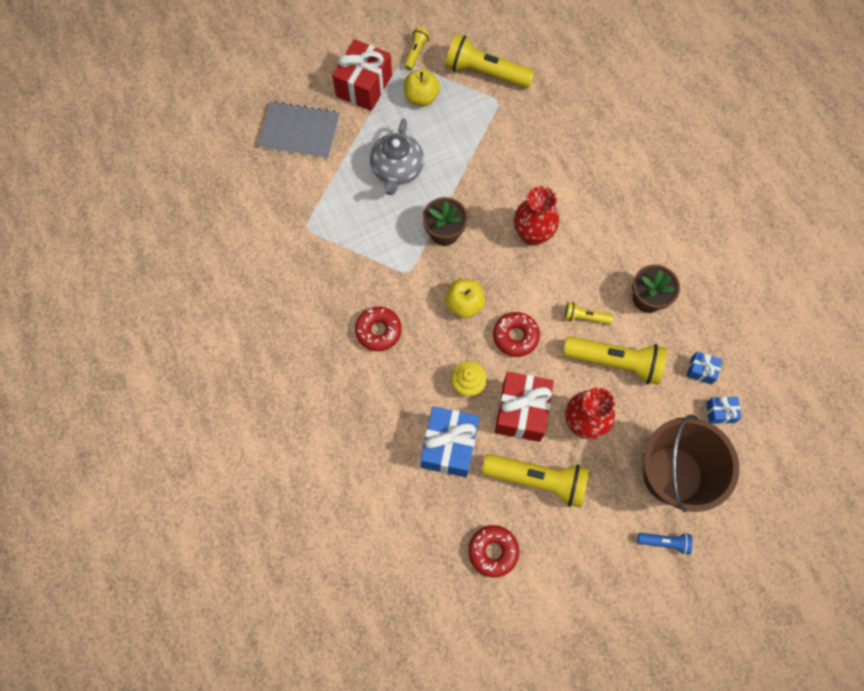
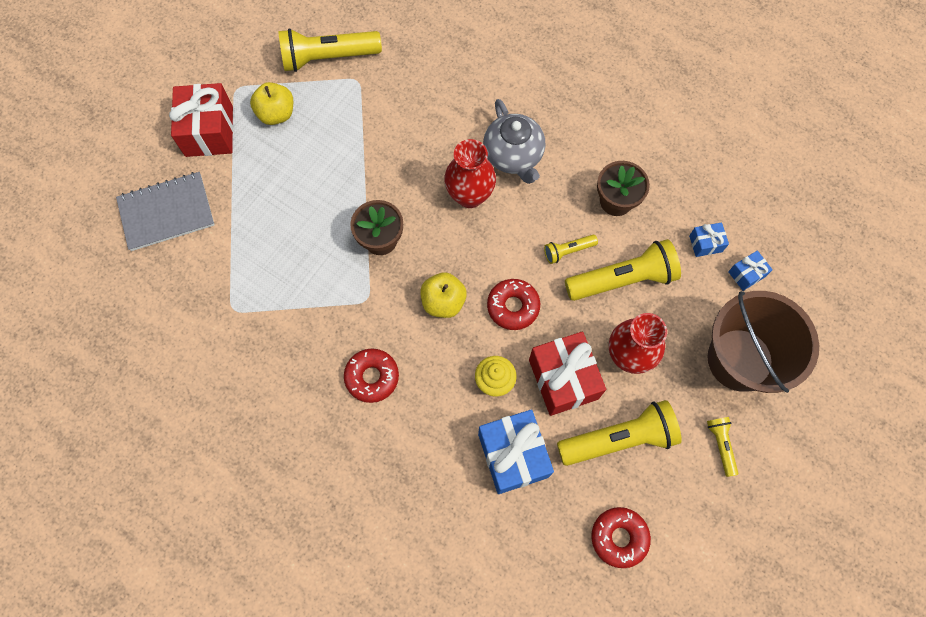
camera: 30 degrees left, 0 degrees up
grey teapot [370,118,424,195] -> grey teapot moved to [483,99,545,184]
yellow flashlight [404,28,430,70] -> yellow flashlight moved to [707,417,738,477]
blue flashlight [638,533,692,555] -> none

